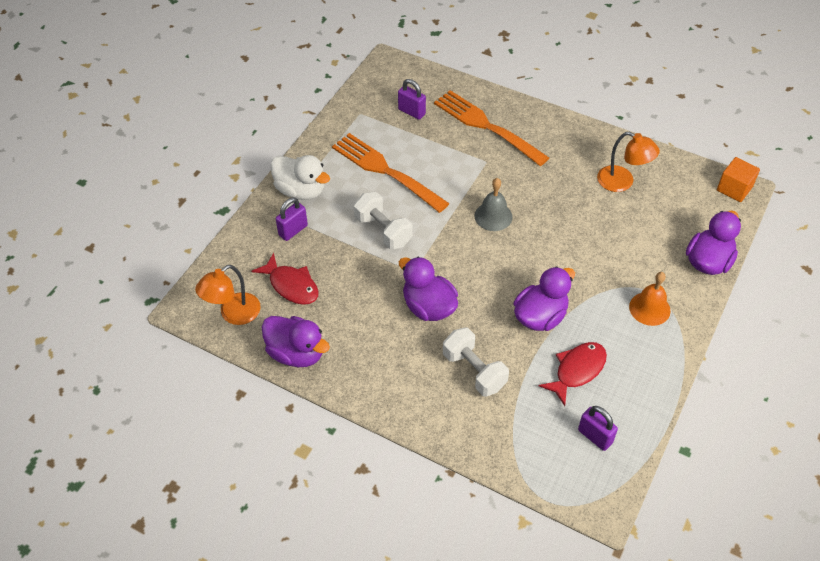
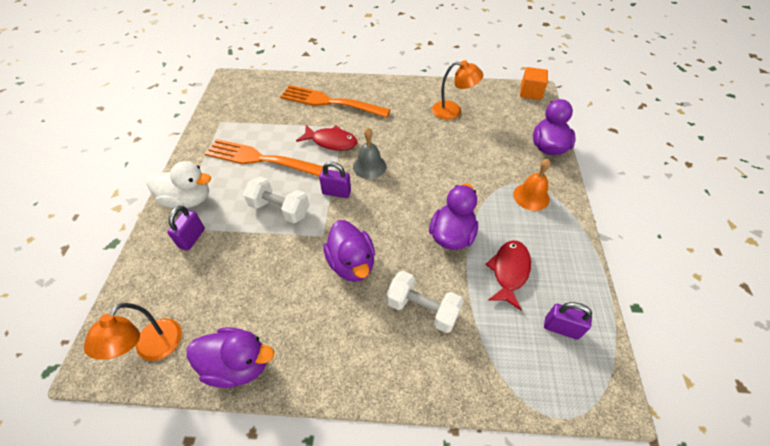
camera: 25 degrees left, 0 degrees up
red fish [252,253,319,305] -> red fish moved to [296,125,358,150]
purple padlock [398,79,426,120] -> purple padlock moved to [319,162,351,198]
purple duck [399,257,458,321] -> purple duck turned 135 degrees counterclockwise [323,220,375,282]

